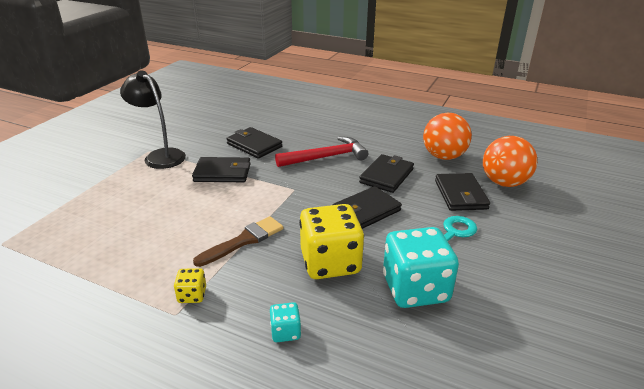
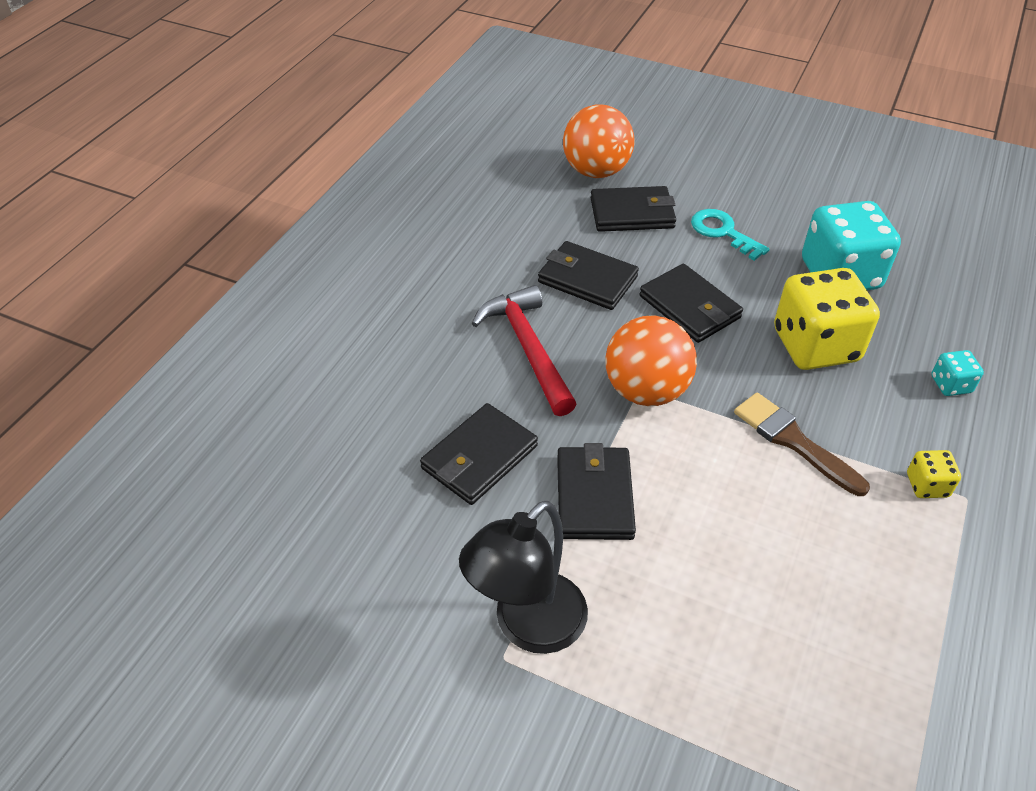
camera: 90 degrees left, 15 degrees up
orange ball [423,113,472,160] -> orange ball moved to [605,315,697,406]

